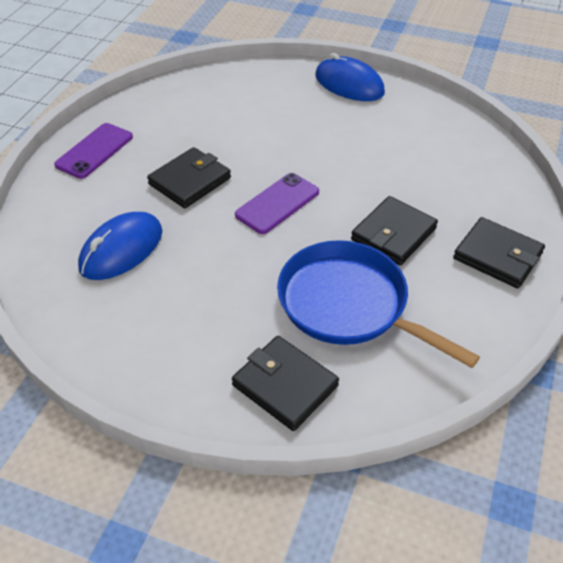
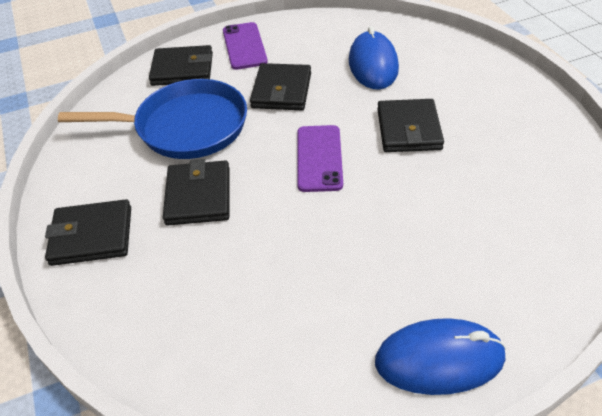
camera: 140 degrees right, 0 degrees up
purple phone [54,123,133,179] -> purple phone moved to [223,22,268,70]
none -> black wallet [250,63,311,110]

